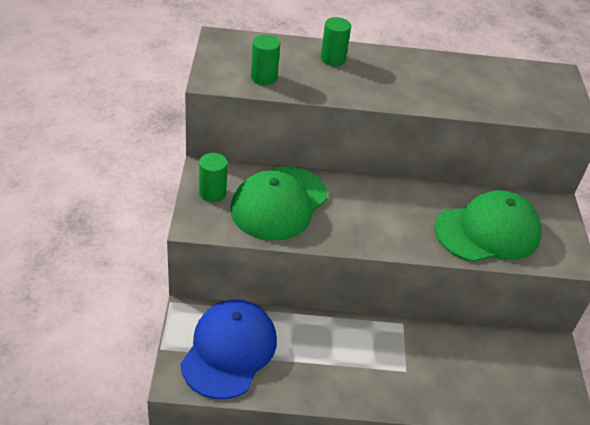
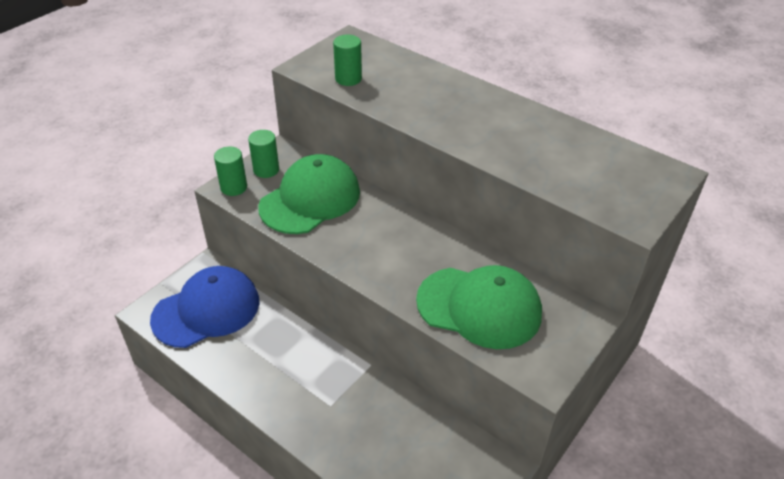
camera: 40 degrees right, 0 degrees up
green cap [230,166,327,241] -> green cap turned 150 degrees clockwise [258,154,360,234]
green cylinder [321,17,351,66] -> green cylinder moved to [214,146,247,196]

